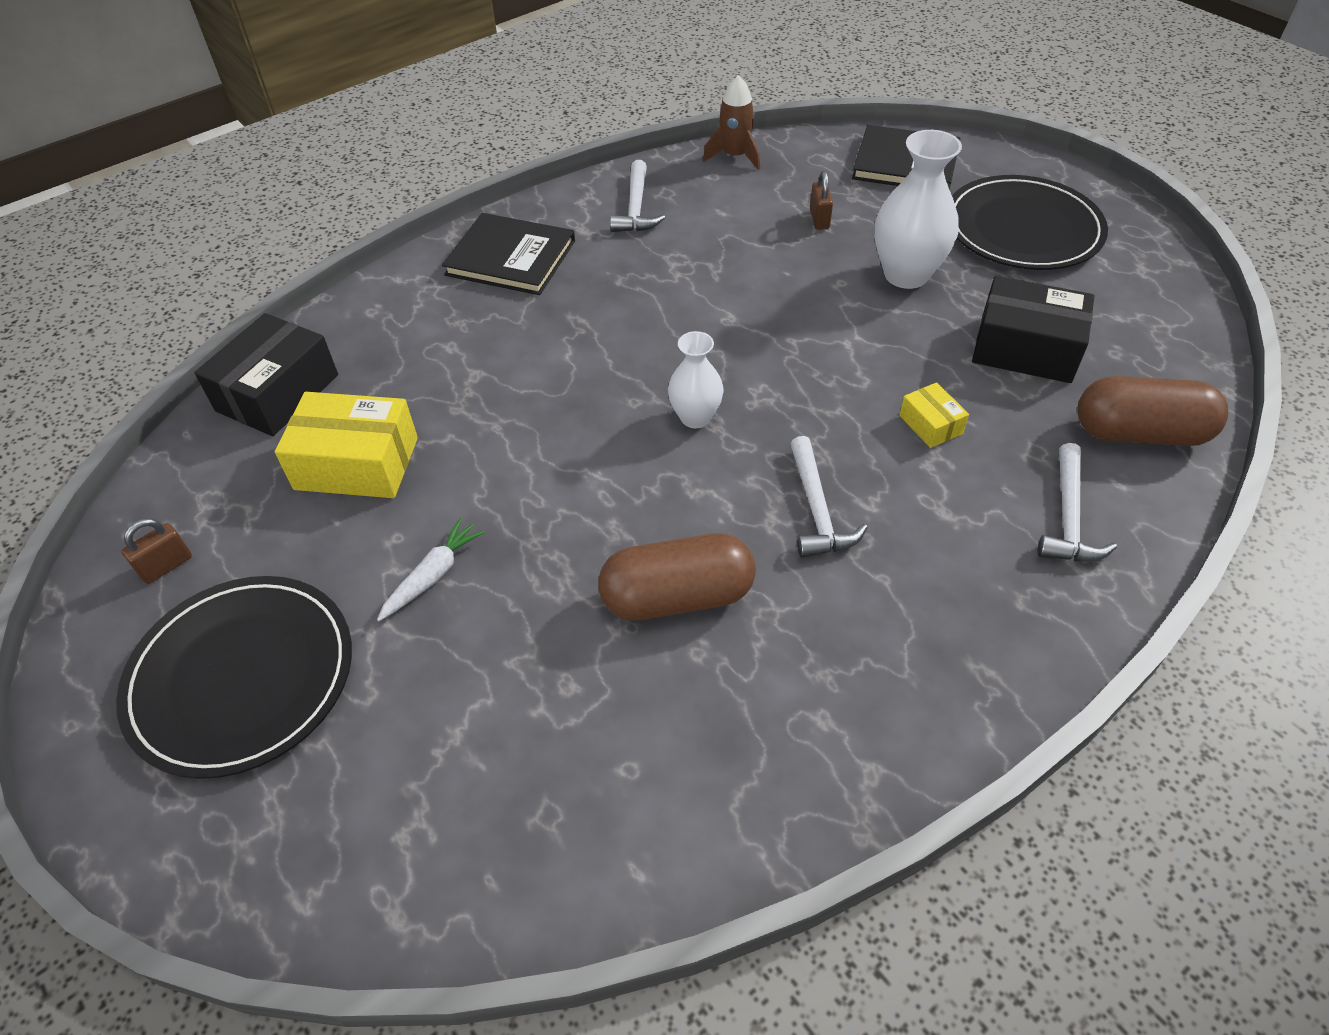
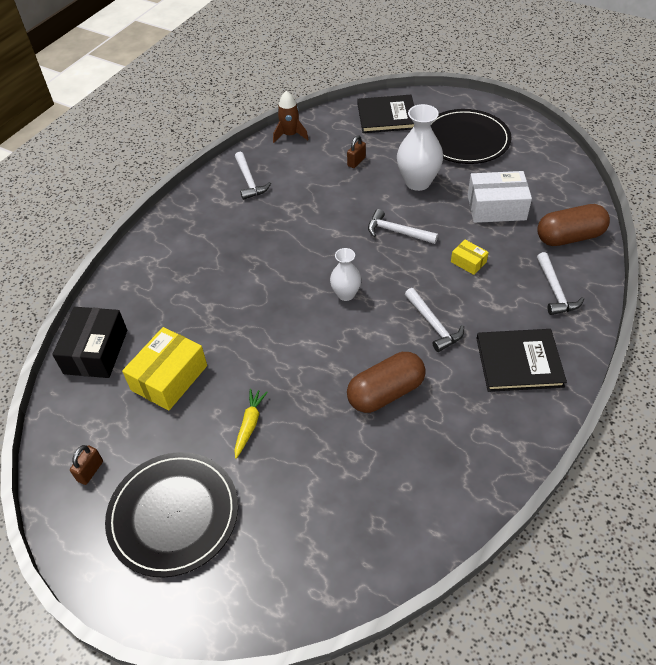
camera: 20 degrees left, 0 degrees up
yellow box [275,392,418,498] -> yellow box turned 45 degrees counterclockwise [122,327,207,411]
white carrot [377,518,484,621] -> yellow carrot [234,389,268,459]
black book [442,213,575,295] -> black book moved to [476,329,567,392]
brown padlock [810,171,833,230] -> brown padlock turned 60 degrees clockwise [347,135,366,168]
black box [972,276,1095,383] -> white box [468,171,532,223]
none -> white hammer [368,209,438,244]

